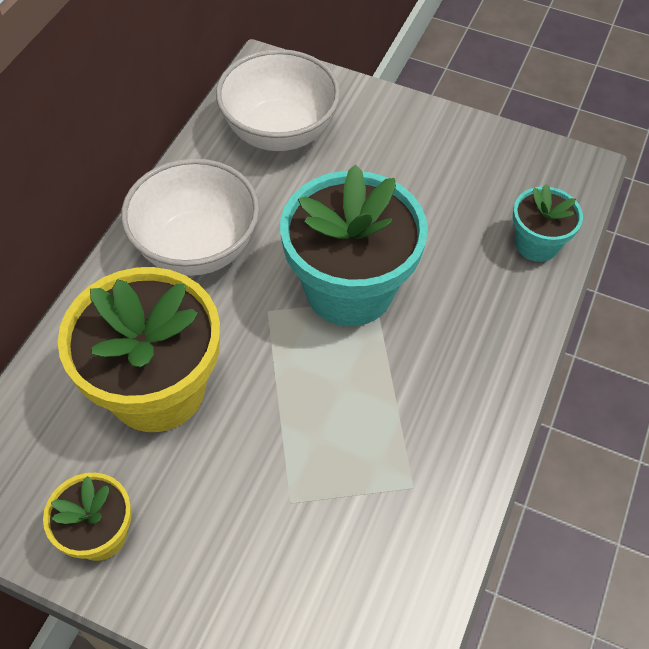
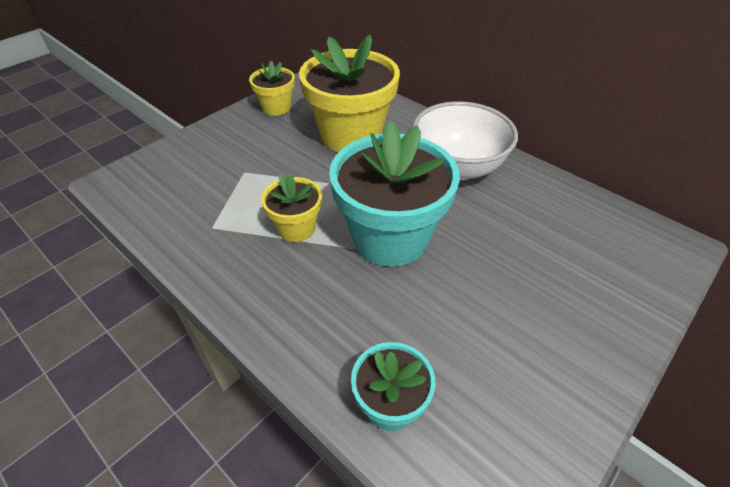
camera: 110 degrees right, 10 degrees down
white bowl [216,49,340,151] -> none
none -> yellow flower pot [261,173,322,242]

